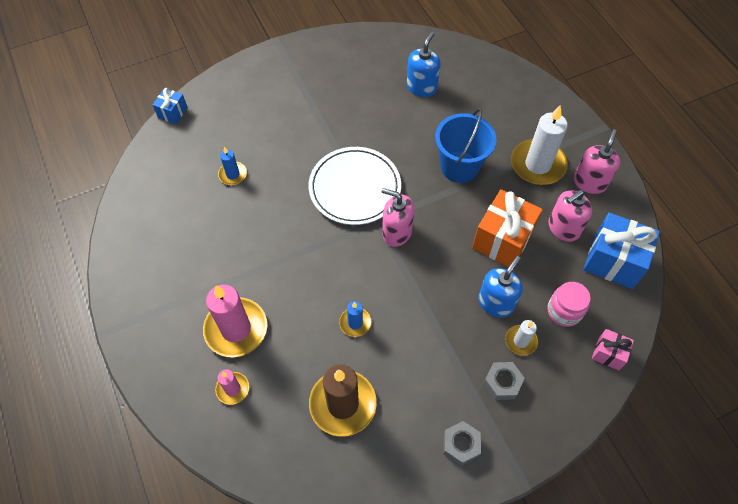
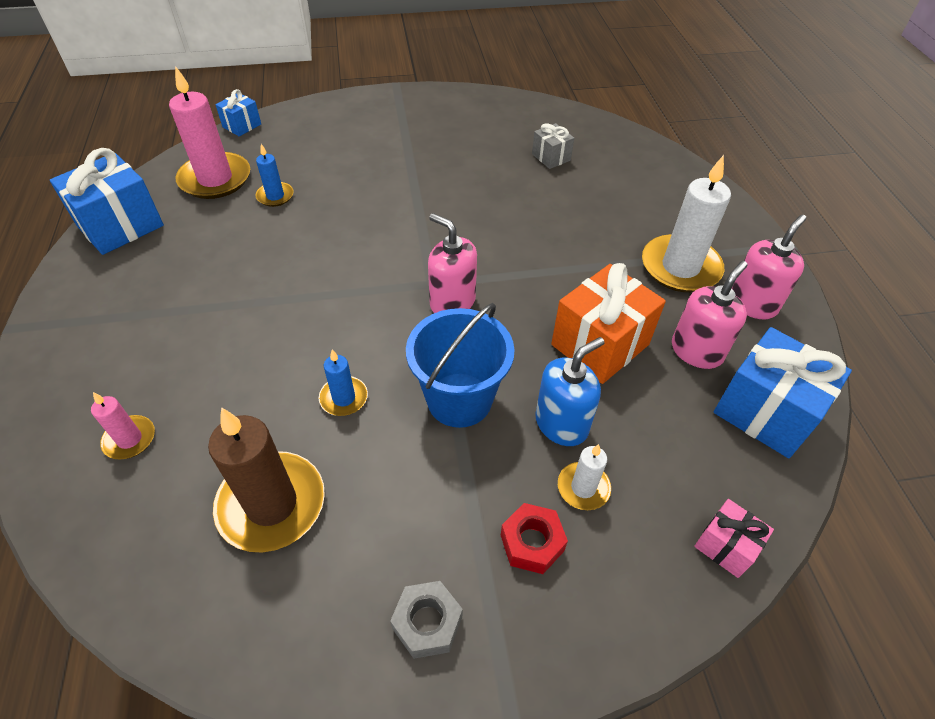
camera: 15 degrees right, 10 degrees down
pink candle [203,285,267,357] -> pink candle moved to [169,66,250,199]
white plate [308,147,401,225] -> none
blue soap dispenser [407,32,440,97] -> grey gift [532,123,574,169]
blue bucket [435,108,497,183] -> blue bucket moved to [406,303,515,428]
grey nut [483,362,525,400] -> red nut [501,503,568,574]
pink jar [547,282,591,327] -> none
pink soap dispenser [548,190,592,242] -> pink soap dispenser turned 150 degrees clockwise [672,261,747,369]
none -> blue gift [50,148,164,255]

